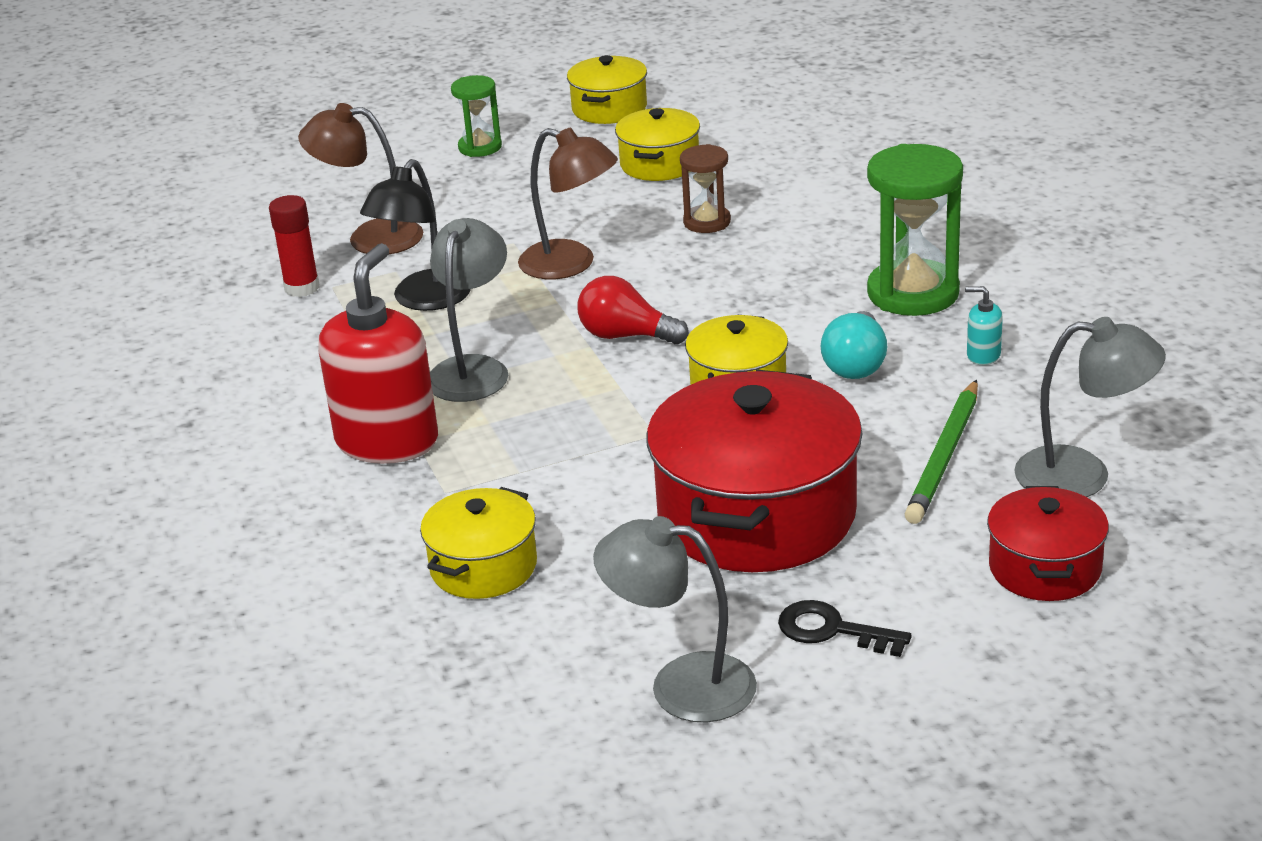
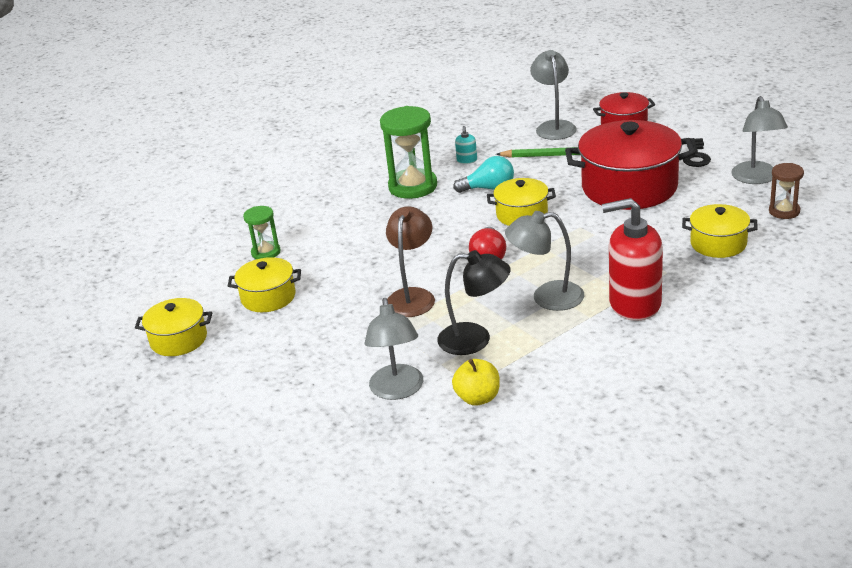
camera: 105 degrees left, 0 degrees up
red glue stick [269,195,320,297] -> yellow apple [452,359,500,406]
brown lamp [298,103,423,255] -> grey lamp [364,298,423,400]
green hourglass [451,75,502,157] -> green hourglass moved to [243,206,281,259]
brown hourglass [680,144,731,233] -> brown hourglass moved to [769,163,804,219]

